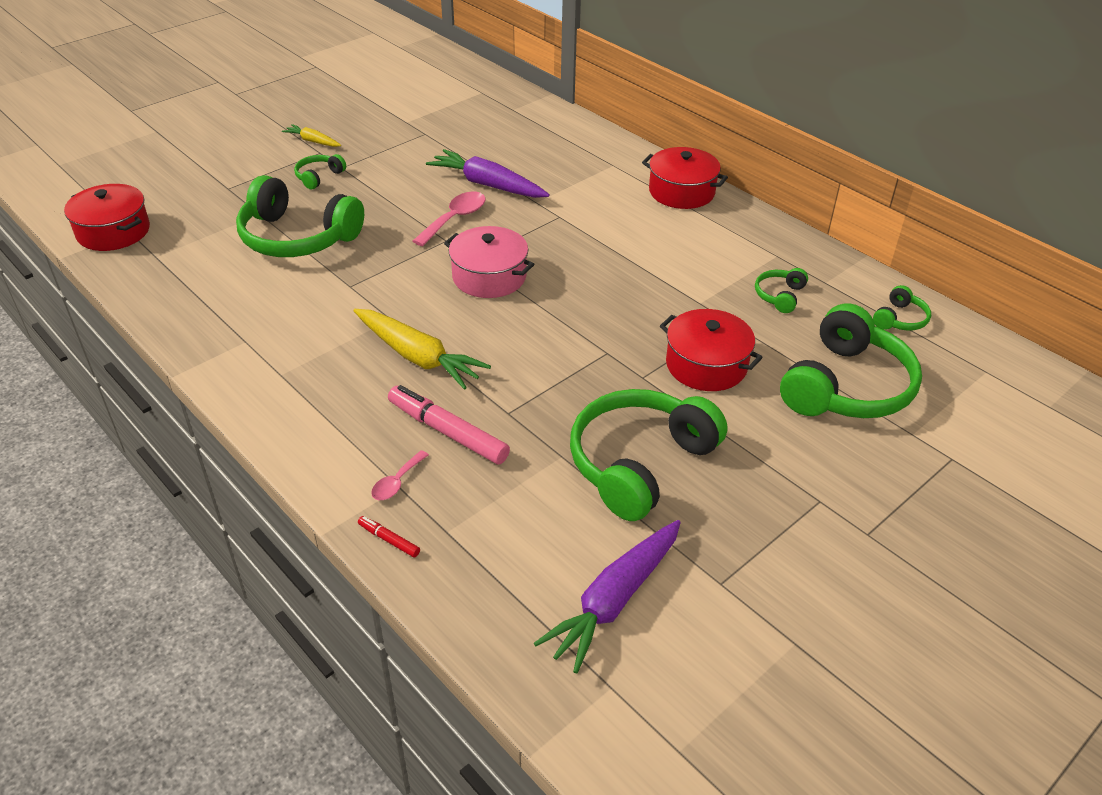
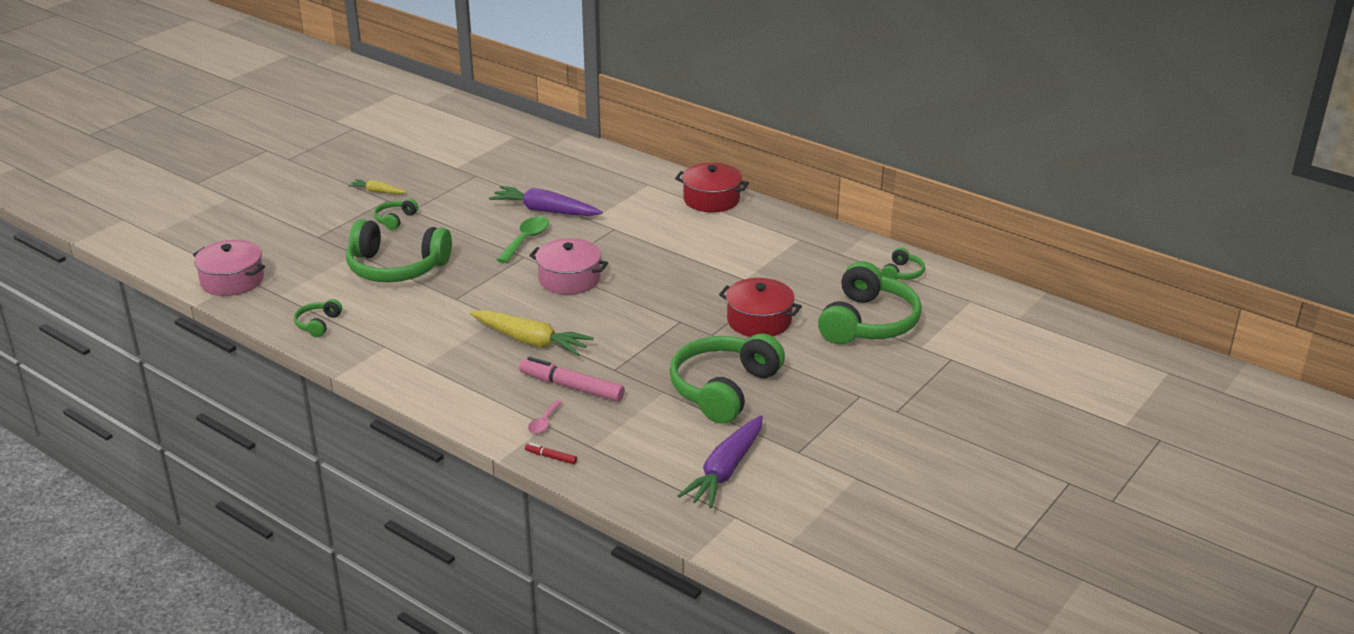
camera: 10 degrees left, 10 degrees down
red pot [64,184,150,251] -> pink pot [193,240,265,296]
pink spoon [413,192,485,246] -> green spoon [497,216,549,263]
green headphones [755,268,808,313] -> green headphones moved to [294,299,342,337]

